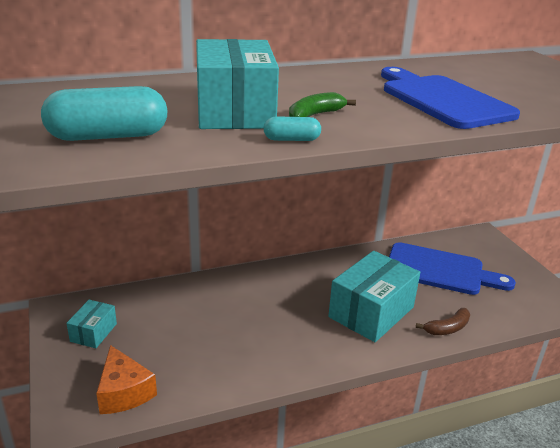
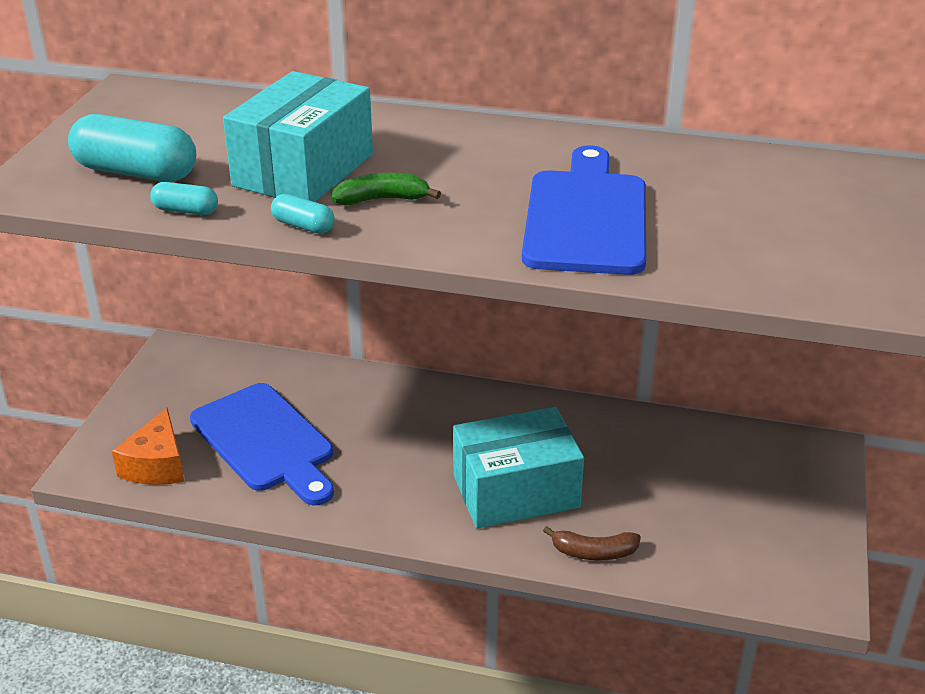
camera: 35 degrees right, 5 degrees up
turquoise box [67,300,117,348] -> none
blue cutting board [389,242,516,295] -> blue cutting board moved to [190,383,334,505]
none -> turquoise capsule [150,182,218,215]

